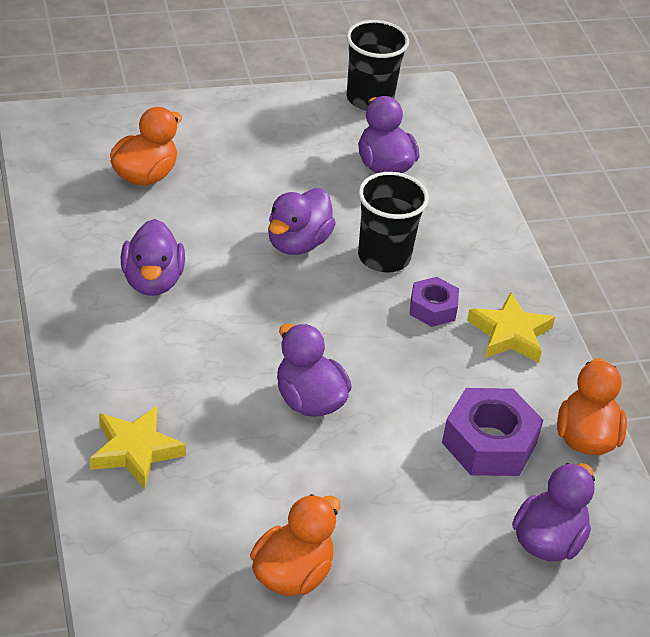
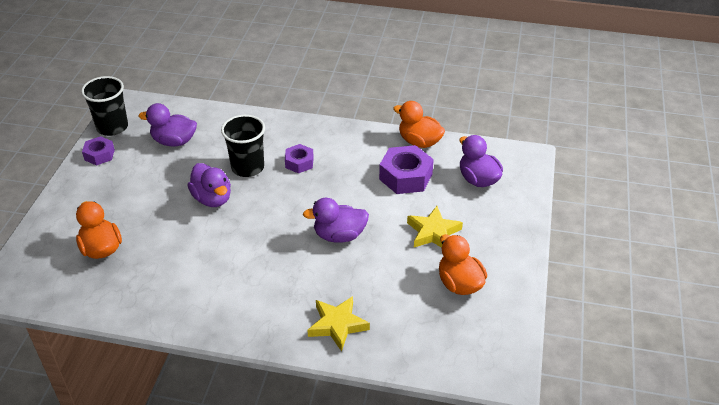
camera: 60 degrees left, 0 degrees up
purple duck [121,219,185,296] -> none
yellow star [467,292,555,363] -> yellow star moved to [407,206,463,248]
none -> purple nut [82,136,115,165]

